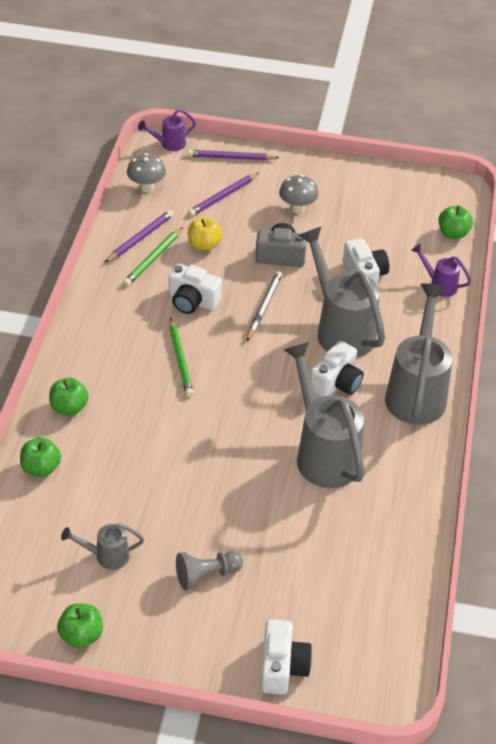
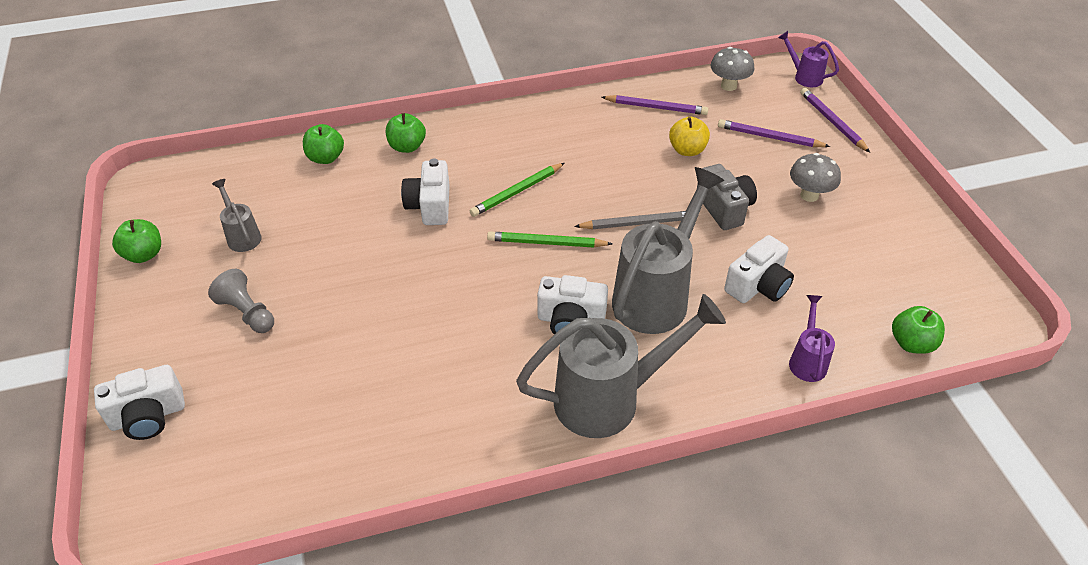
camera: 65 degrees right, 0 degrees up
green pencil [123,227,183,286] -> green pencil moved to [487,232,612,248]
white camera [169,264,222,314] -> white camera moved to [401,159,450,225]
grey watering can [283,342,364,488] -> none

